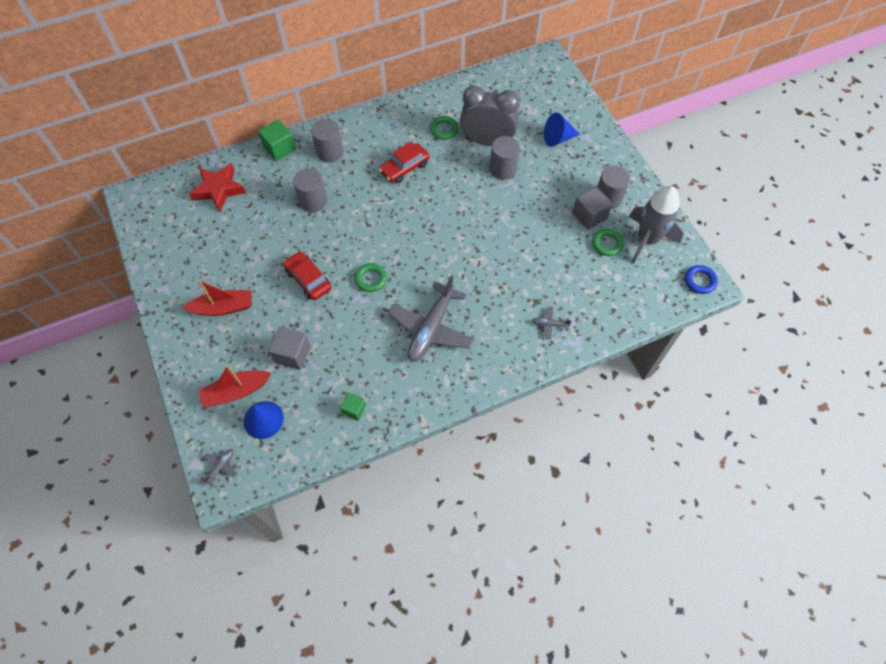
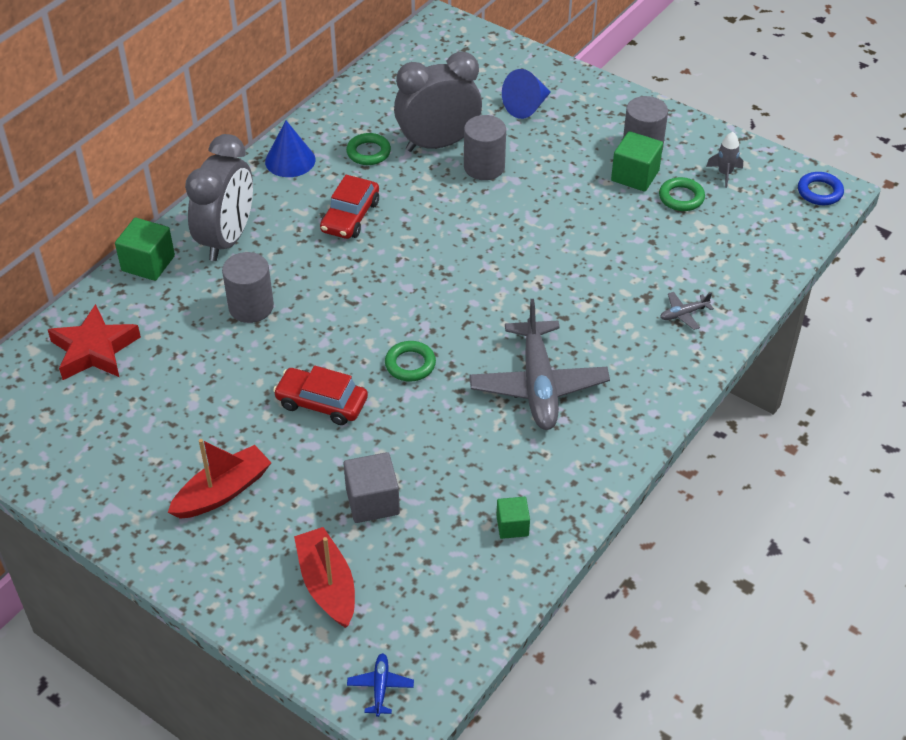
camera: 30 degrees left, 15 degrees down
red boat [198,365,271,407] -> red boat turned 120 degrees clockwise [294,527,355,628]
grey plane [200,449,237,487] -> blue plane [347,653,414,717]
blue cone [244,401,284,439] -> blue cone moved to [265,121,315,177]
grey cylinder [311,119,343,162] -> grey clock [185,134,253,261]
grey cube [572,186,613,230] -> green cube [611,131,663,192]
grey rocket [629,186,684,264] -> grey rocket [706,132,743,188], size x0.44

